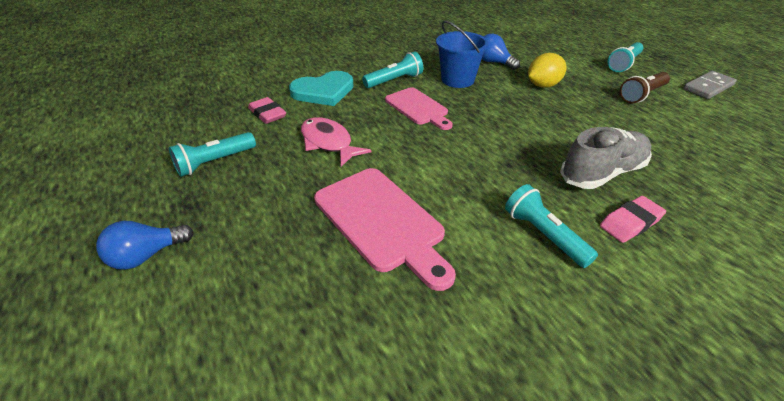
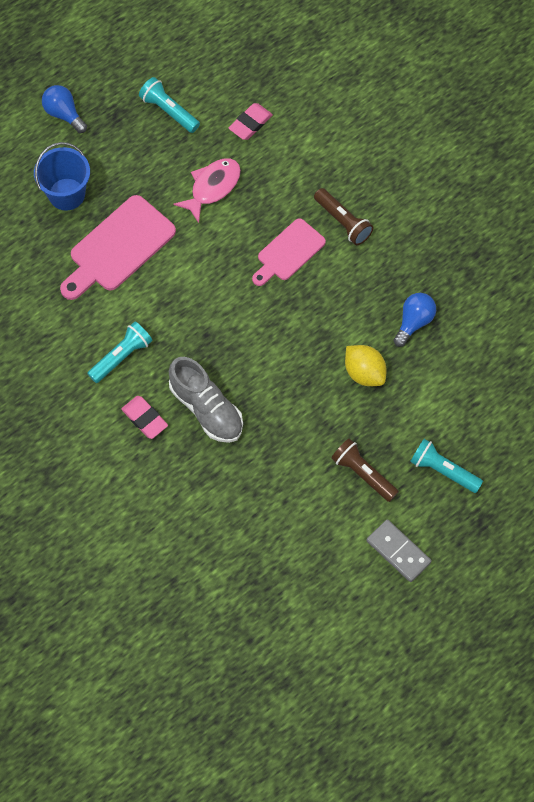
camera: 80 degrees right, 25 degrees up
turquoise heart [289,71,354,106] -> none
turquoise flashlight [362,52,423,88] -> brown flashlight [314,188,373,245]
blue bucket [436,21,488,88] -> blue bucket moved to [34,142,90,211]

